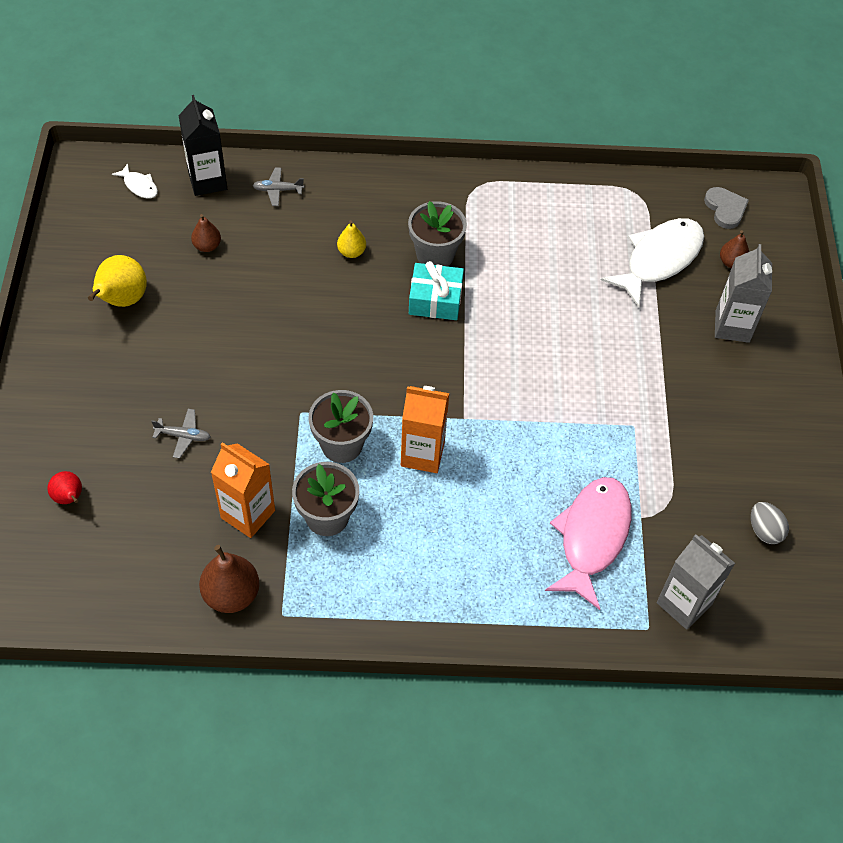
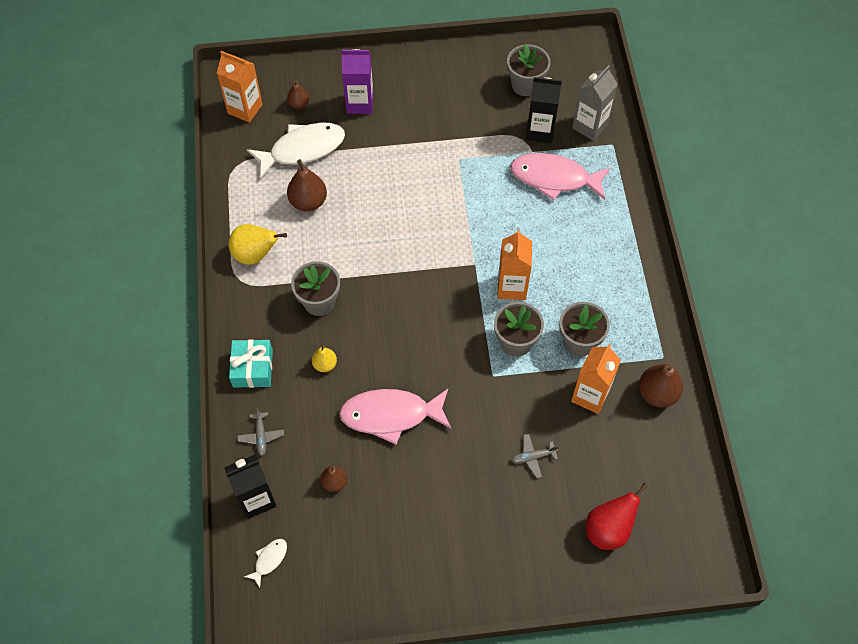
camera: 95 degrees left, 5 degrees up
red pear [47,471,82,504] -> red pear [586,483,648,550], size x1.70
yellow pear [88,255,147,307] -> yellow pear moved to [228,224,287,265]
grey plane [151,409,210,458] -> grey plane turned 105 degrees counterclockwise [511,434,558,478]
turquoise gift [409,261,464,320] -> turquoise gift moved to [229,339,273,388]
white fish [601,218,704,307] -> white fish turned 120 degrees clockwise [247,122,345,179]
grey heart [704,187,749,229] -> orange carton [217,51,263,123]
grey carton [715,244,772,343] -> purple carton [341,49,373,114]
grey egg [751,502,789,544] -> grey flower pot [507,44,551,96]
none -> brown pear [287,159,327,211]
none -> pink fish [339,389,451,444]
none -> black carton [526,77,562,143]

